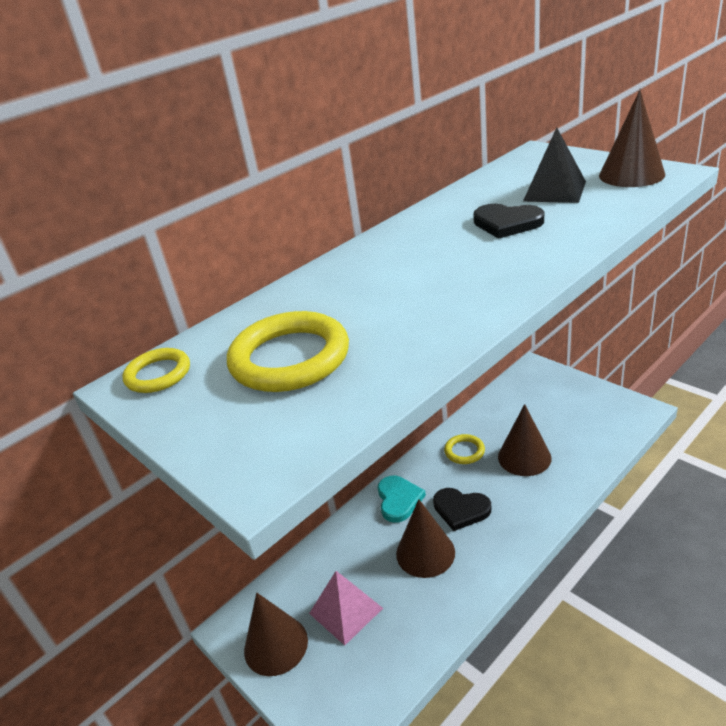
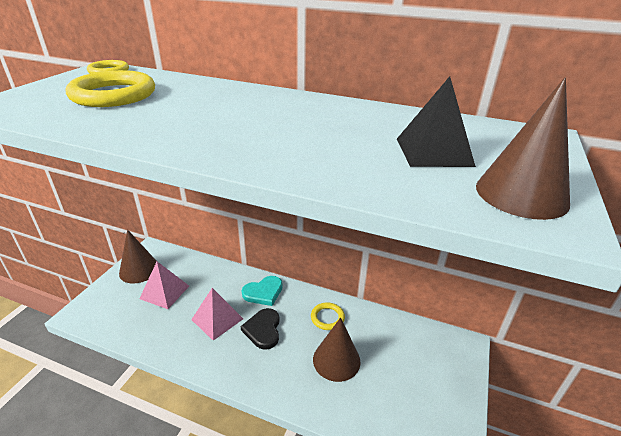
camera: 60 degrees right, 0 degrees up
brown cone [396,499,455,578] -> pink pyramid [191,288,243,341]
black heart [473,204,544,239] -> none

